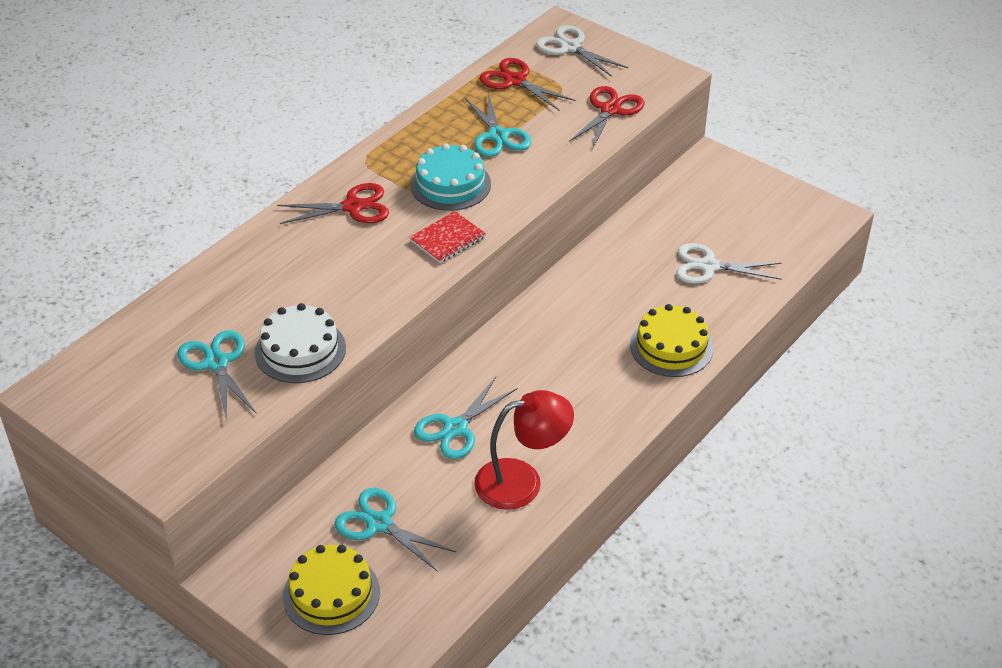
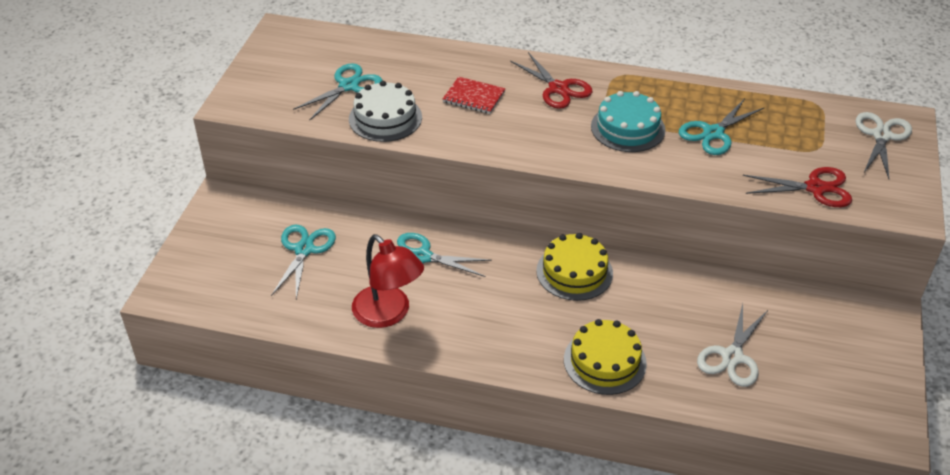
camera: 65 degrees right, 0 degrees up
yellow cake [283,545,380,635] -> yellow cake moved to [536,233,613,301]
red notebook [409,211,486,263] -> red notebook moved to [443,77,506,114]
red scissors [480,58,575,111] -> none
white scissors [676,243,782,284] -> white scissors turned 135 degrees counterclockwise [697,304,768,387]

